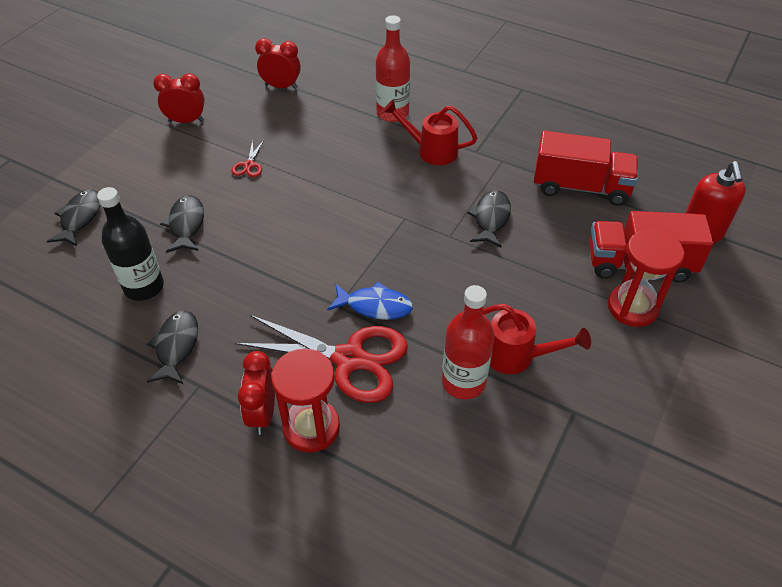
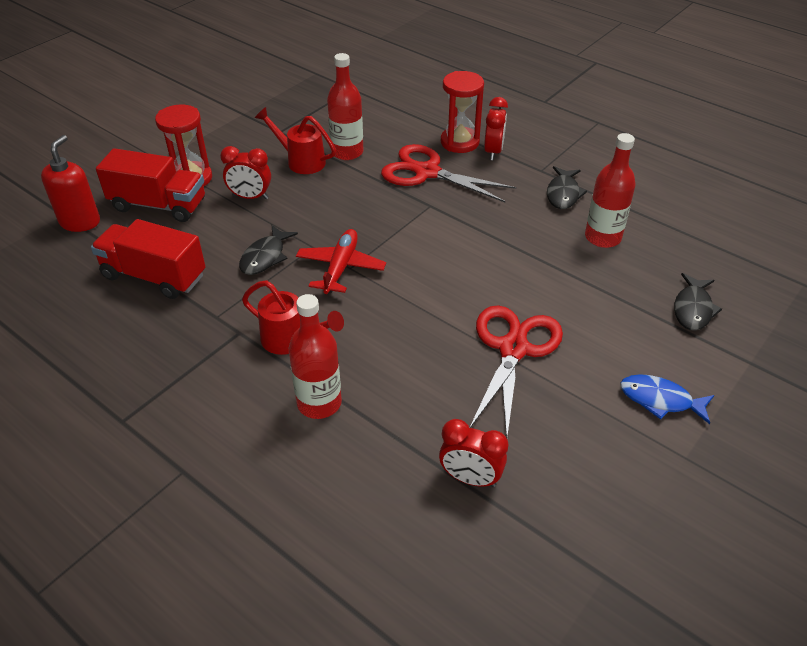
camera: 170 degrees left, 5 degrees down
black bottle [97,187,164,301] -> red bottle [585,133,636,248]
red clock [153,73,205,123] -> red clock moved to [220,146,271,199]
black fish [160,195,204,253] -> none
red scissors [231,140,264,177] -> red scissors [470,305,563,437], size x2.39
blue fish [327,282,413,320] -> blue fish moved to [620,374,714,424]
none -> red plane [296,229,386,294]

